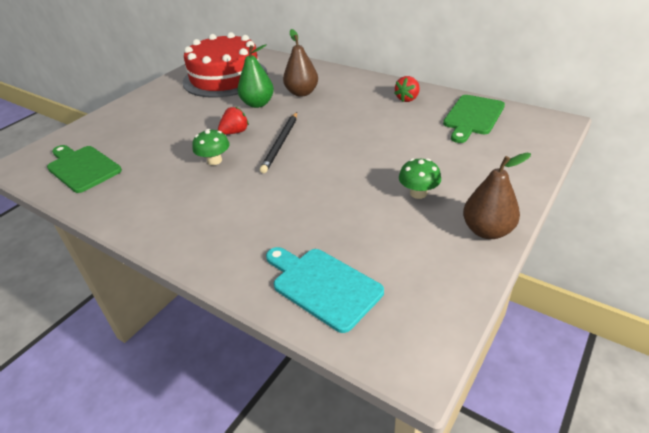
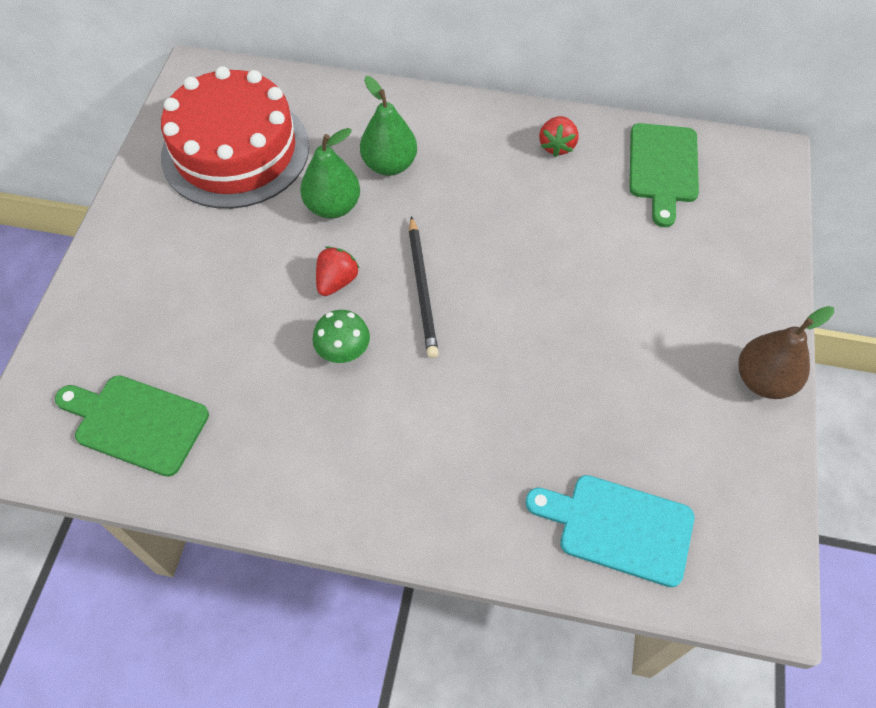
camera: 25 degrees left, 20 degrees up
brown pear [283,29,318,97] -> green pear [360,76,417,176]
green mushroom [399,158,441,199] -> none

